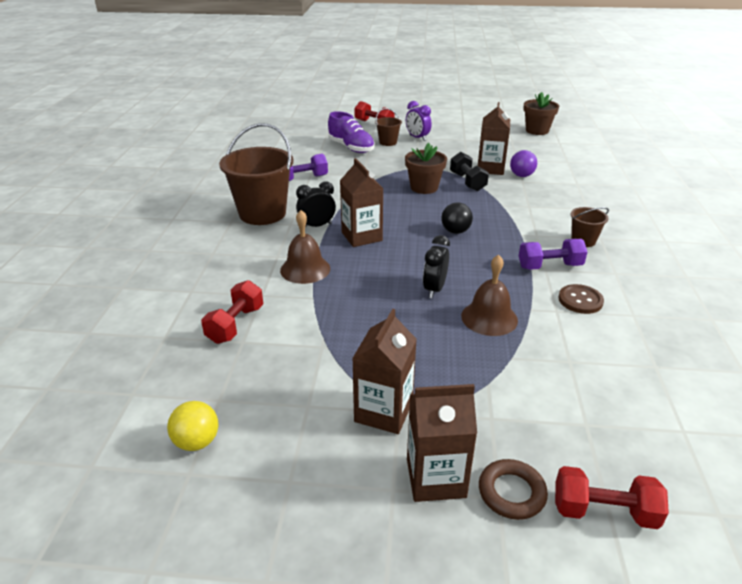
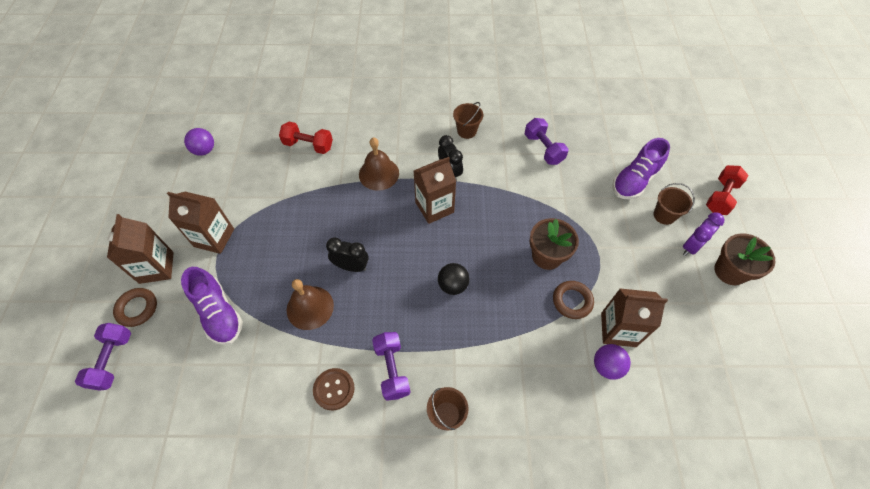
camera: 85 degrees right, 25 degrees up
yellow ball [167,401,218,451] -> purple ball [184,128,214,156]
brown bucket [219,123,294,225] -> brown bucket [453,102,483,139], size x0.47
black dumbbell [450,152,489,191] -> brown ring [553,281,594,319]
brown flower pot [523,92,559,135] -> brown flower pot moved to [714,233,775,285]
red dumbbell [555,466,669,529] -> purple dumbbell [75,323,131,391]
none -> purple shoe [181,267,243,345]

